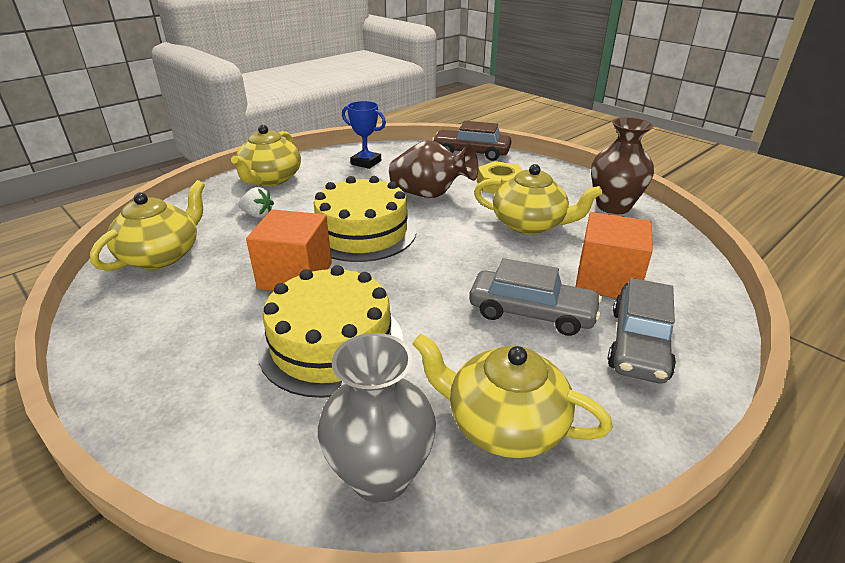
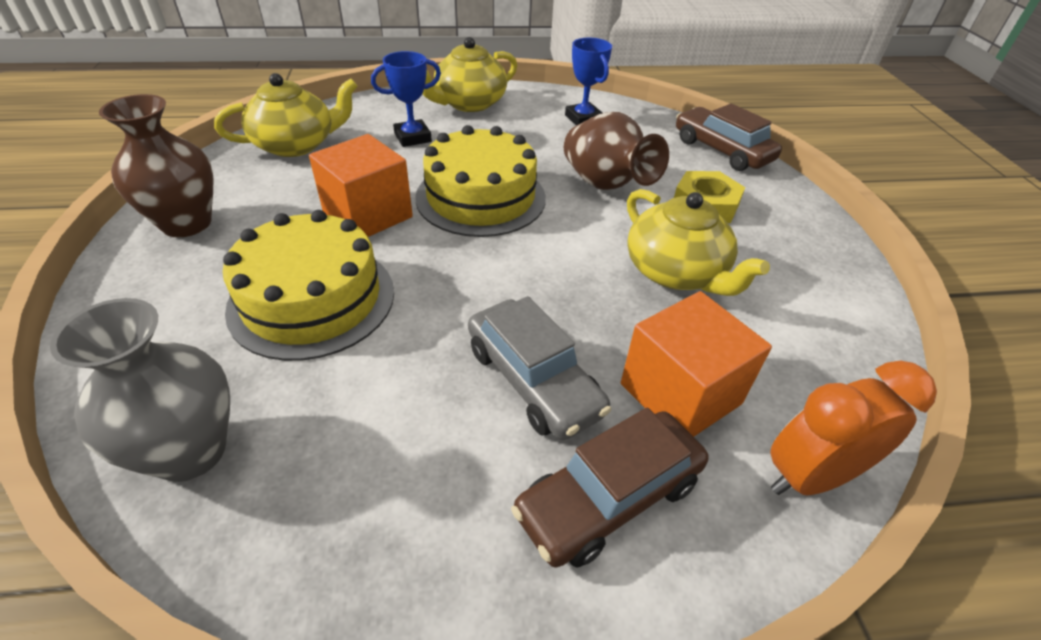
camera: 35 degrees right, 10 degrees up
white strawberry [238,187,274,218] -> blue trophy [371,51,441,147]
yellow teapot [412,334,612,458] -> none
brown vase [591,117,654,214] -> brown vase moved to [99,94,213,237]
grey car [608,278,676,384] -> brown car [511,407,709,568]
none -> orange clock [770,361,937,495]

